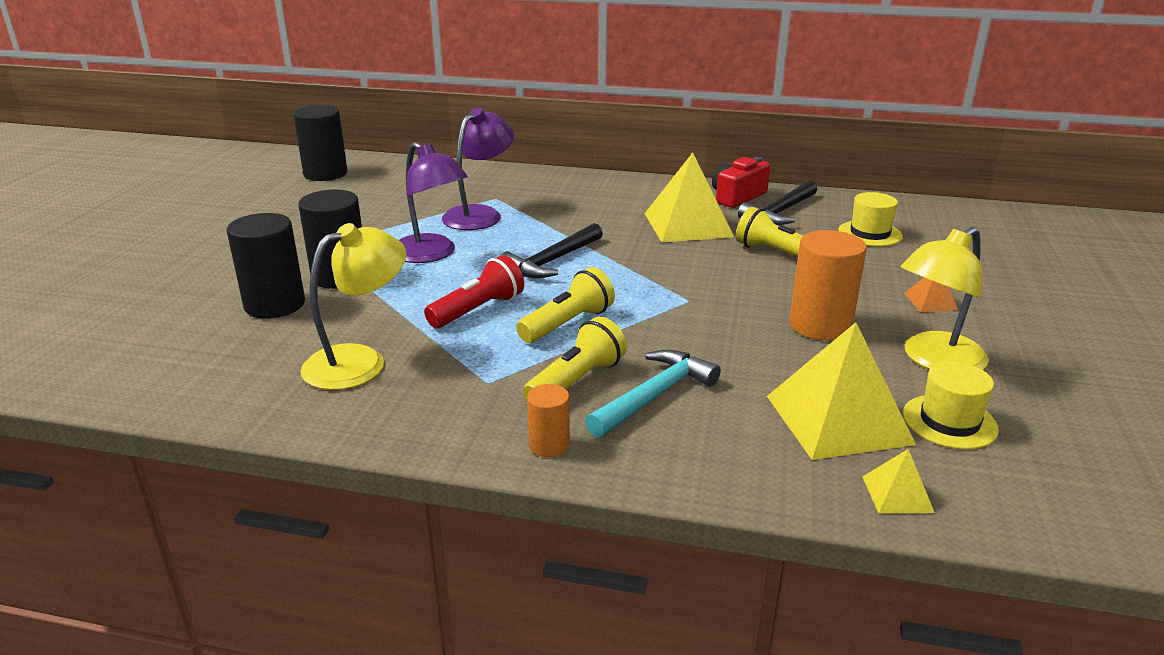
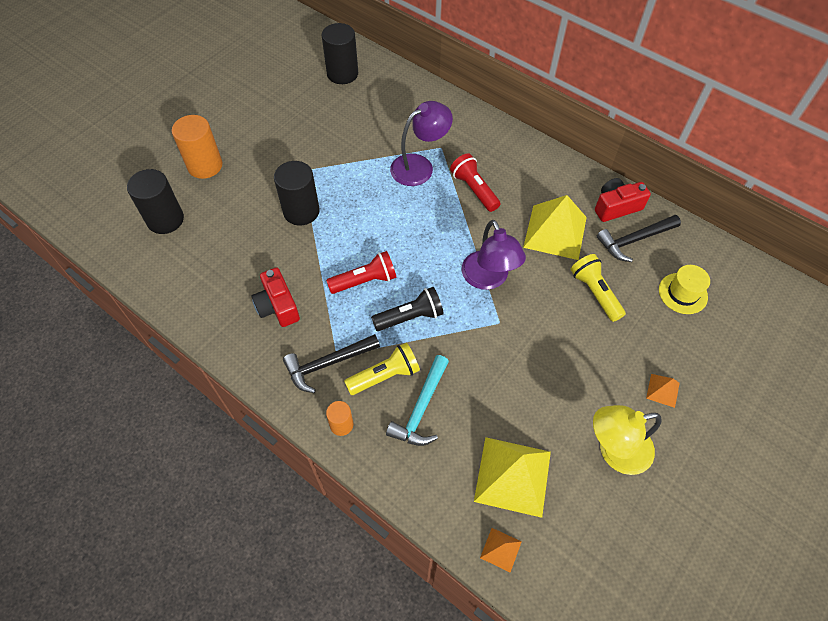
camera: 25 degrees right, 30 degrees up
black cylinder [226,213,305,319] -> black cylinder moved to [127,169,184,234]
yellow lamp [301,223,406,390] -> red camera [251,267,300,327]
purple lamp [399,142,468,263] -> purple lamp moved to [462,220,526,290]
black hammer [502,223,603,278] -> black hammer moved to [283,334,380,393]
yellow flashlight [516,267,615,343] -> black flashlight [371,287,444,331]
turquoise hammer [585,349,721,438] -> turquoise hammer turned 135 degrees clockwise [386,355,449,446]
orange cylinder [789,230,867,341] -> orange cylinder moved to [172,115,222,179]
yellow pyramid [863,449,935,513] -> orange pyramid [480,528,522,572]
yellow hat [903,361,999,449] -> none
none -> red flashlight [450,153,500,212]

